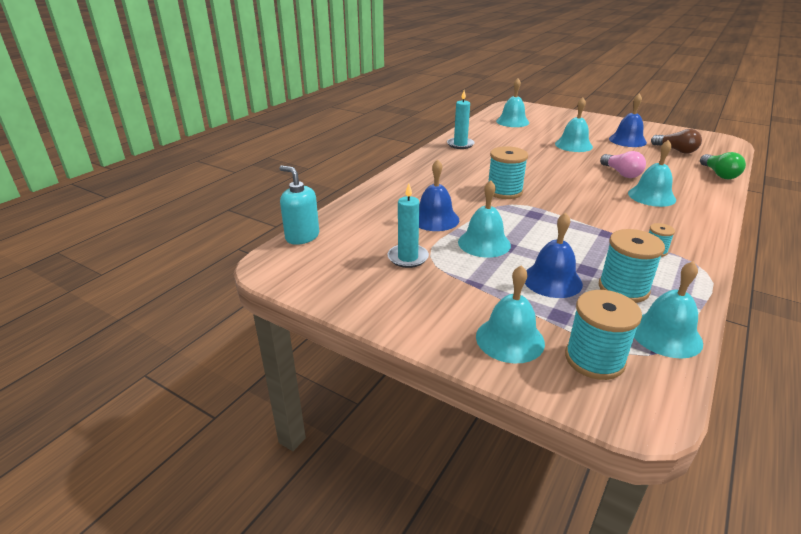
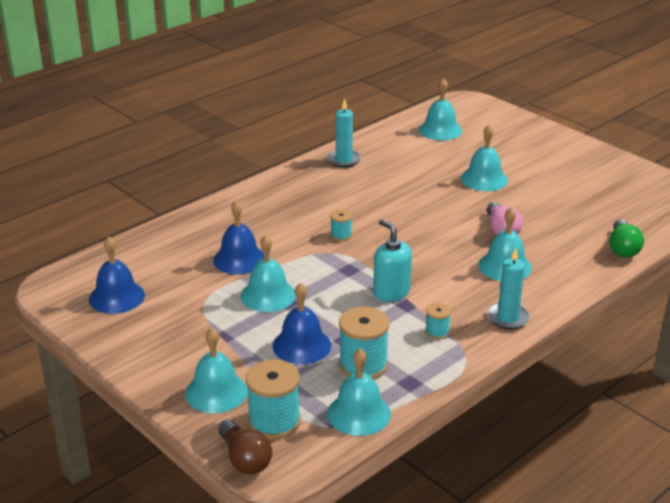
camera: 15 degrees right, 0 degrees up
turquoise soap dispenser [279,166,319,245] -> turquoise soap dispenser moved to [373,219,412,302]
turquoise candle [388,183,429,268] -> turquoise candle moved to [487,248,530,330]
turquoise spool [488,146,528,199] -> turquoise spool [331,209,352,241], size x0.52
blue bell [609,93,647,147] -> blue bell moved to [89,236,145,314]
brown light bulb [651,129,702,153] -> brown light bulb moved to [218,420,272,474]

